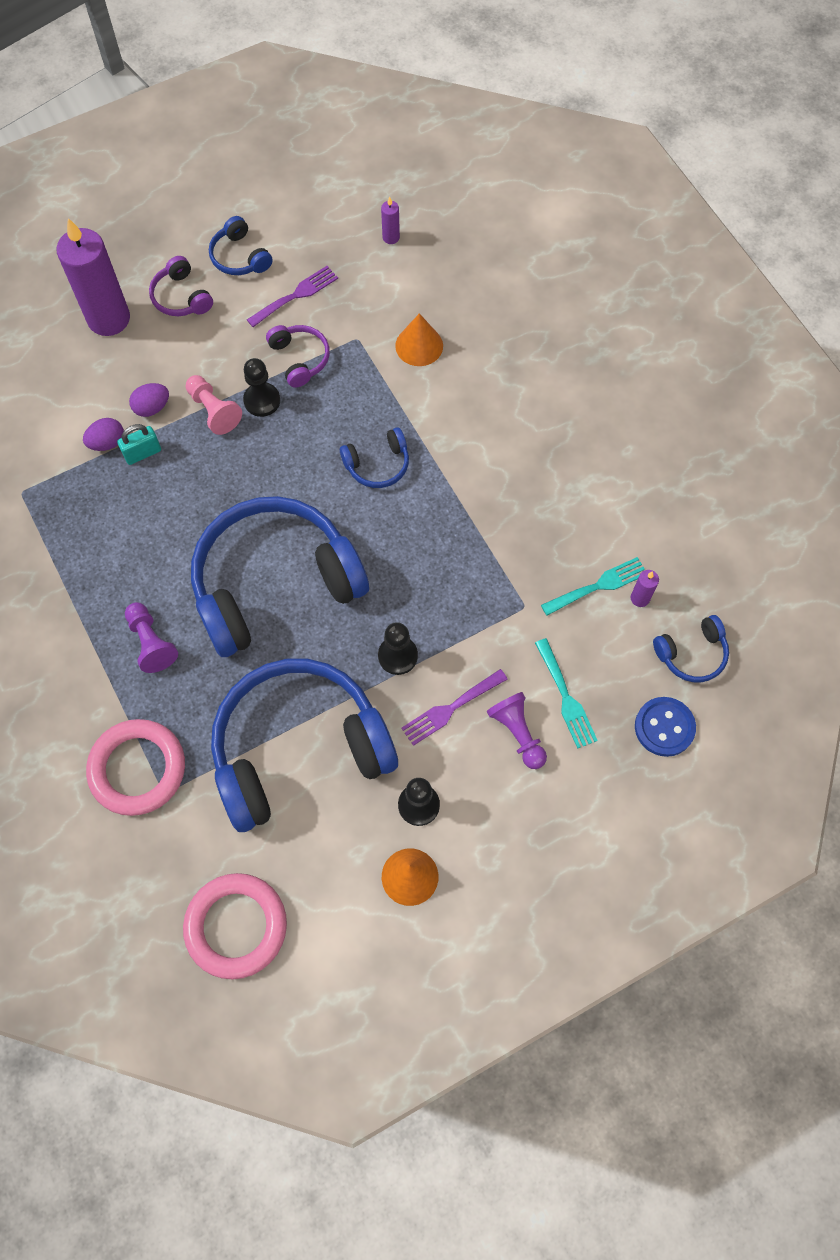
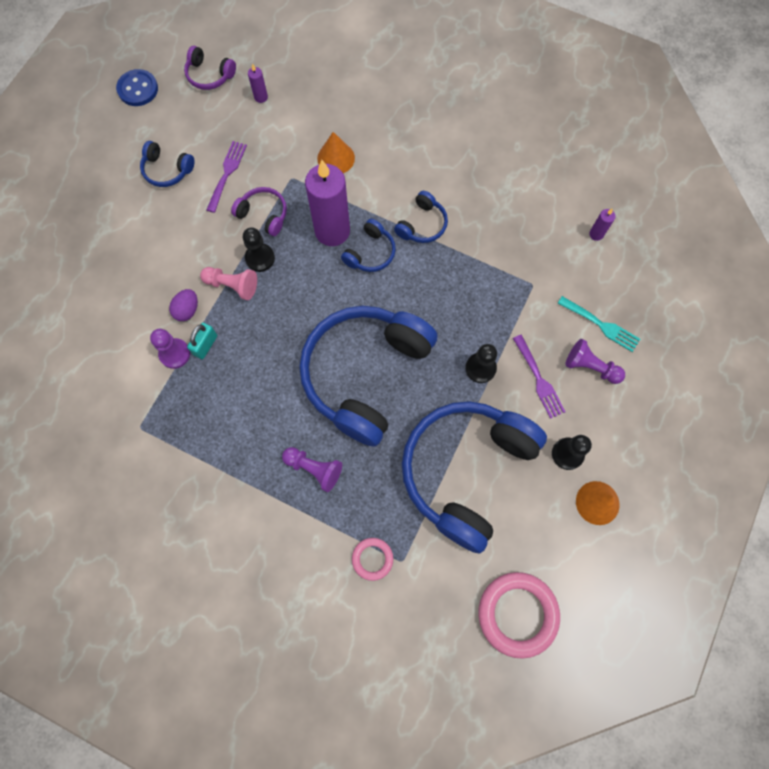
camera: 35 degrees left, 5 degrees up
purple candle [56,218,130,336] -> purple candle moved to [305,160,350,246]
purple egg [83,418,124,451] -> purple pawn [150,329,190,369]
pink ring [86,719,185,816] -> pink ring [352,538,393,581], size x0.52
purple headphones [149,256,213,316] -> purple headphones moved to [184,46,236,90]
purple fork [401,669,508,746] -> purple fork turned 45 degrees counterclockwise [513,335,566,419]
turquoise fork [541,557,645,616] -> none
blue button [635,697,696,757] -> blue button moved to [116,69,158,106]
blue headphones [653,615,729,682] -> blue headphones moved to [394,191,448,243]

